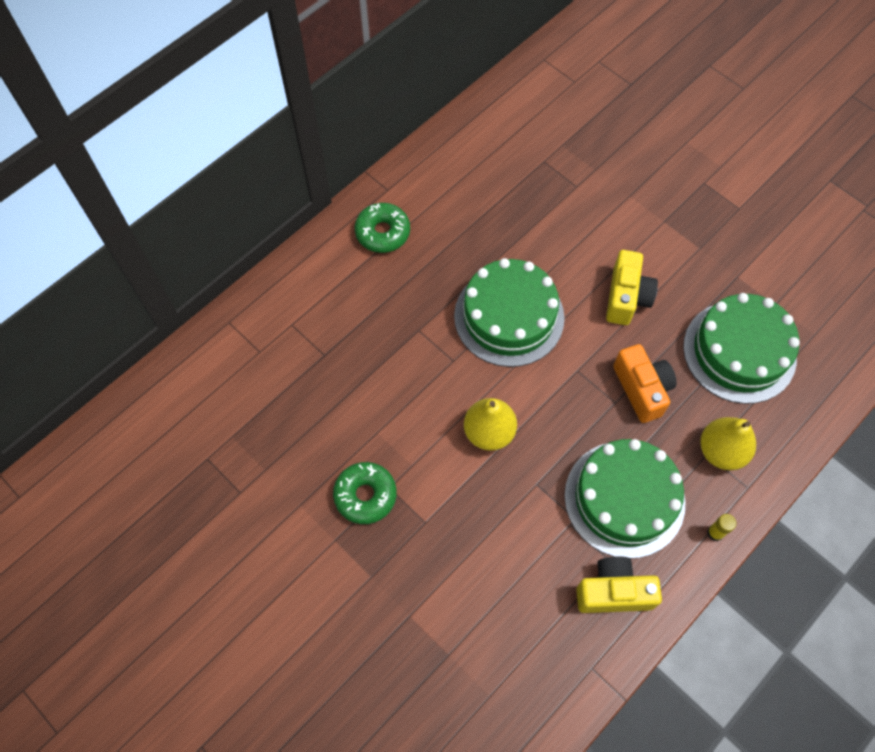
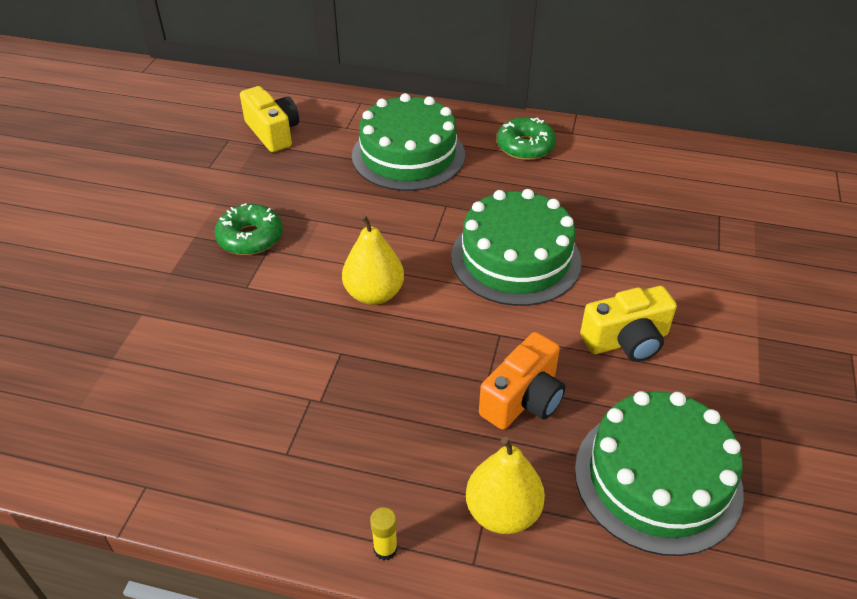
camera: 60 degrees right, 20 degrees down
green cake [565,439,686,559] -> green cake moved to [352,93,465,191]
yellow camera [576,556,662,613] -> yellow camera moved to [240,86,299,152]

